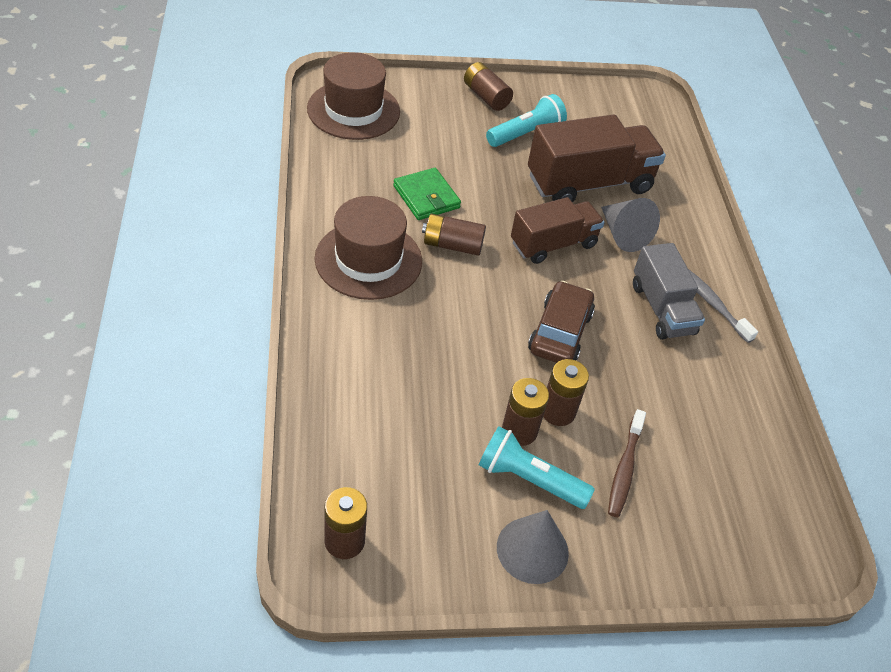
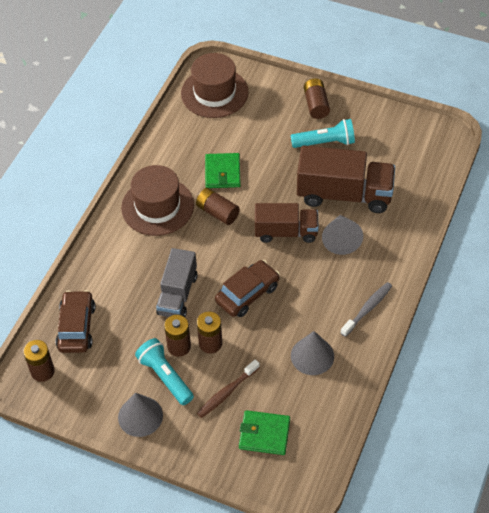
camera: 35 degrees right, 5 degrees up
grey truck [633,243,705,340] -> grey truck moved to [156,248,197,317]
grey toothbrush [688,269,758,343] -> grey toothbrush turned 45 degrees clockwise [340,282,392,337]
none -> brown car [56,290,95,353]
none -> green wallet [239,410,290,455]
none -> grey cone [291,331,334,375]

